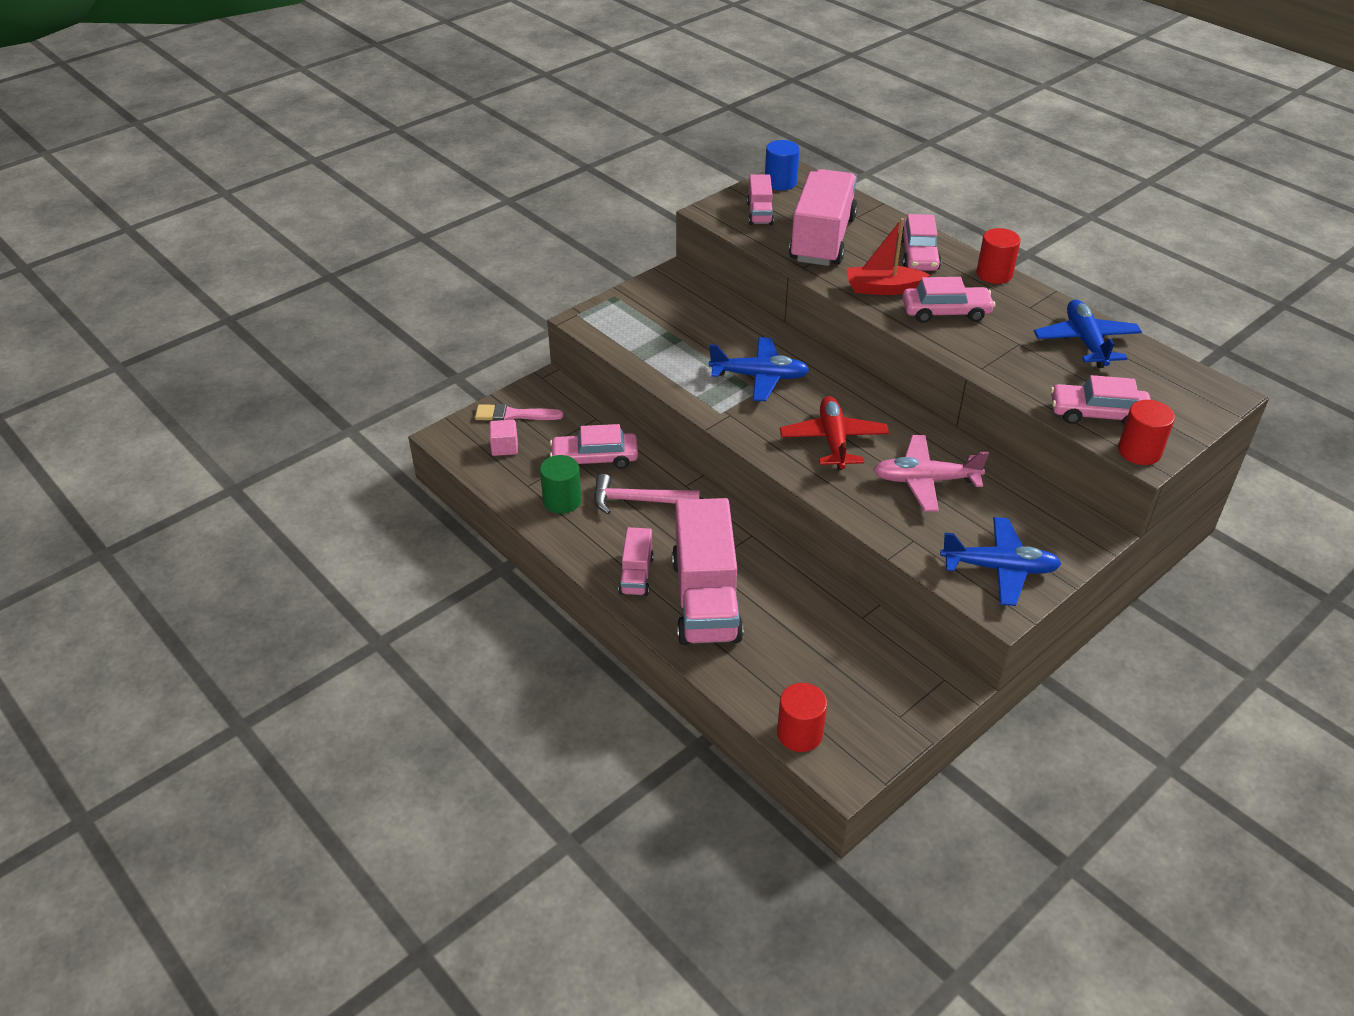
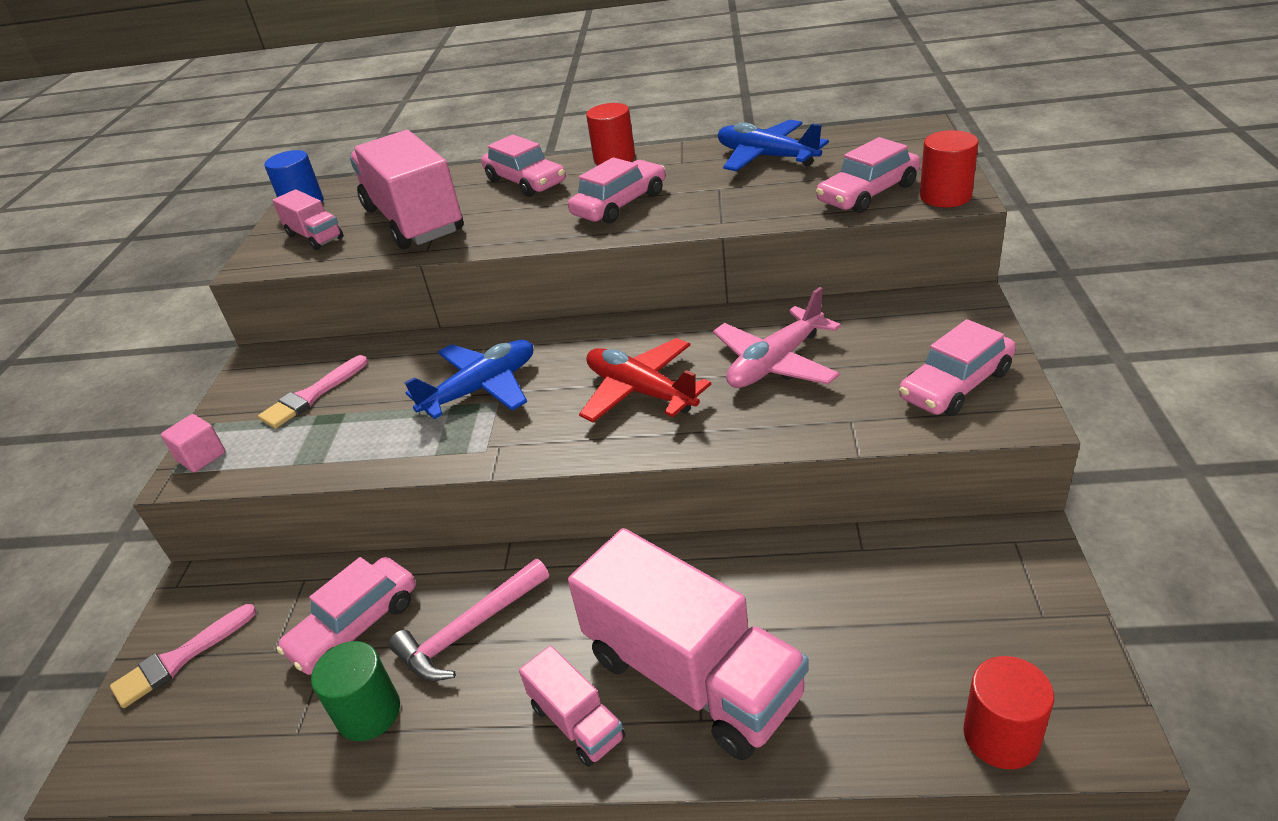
camera: 40 degrees left, 5 degrees down
pink cube [489,420,518,456] -> pink cube moved to [161,414,225,472]
red boat [847,218,930,295] -> none
blue plane [940,517,1062,606] -> pink car [899,319,1016,416]
none -> pink brush [258,355,368,429]

